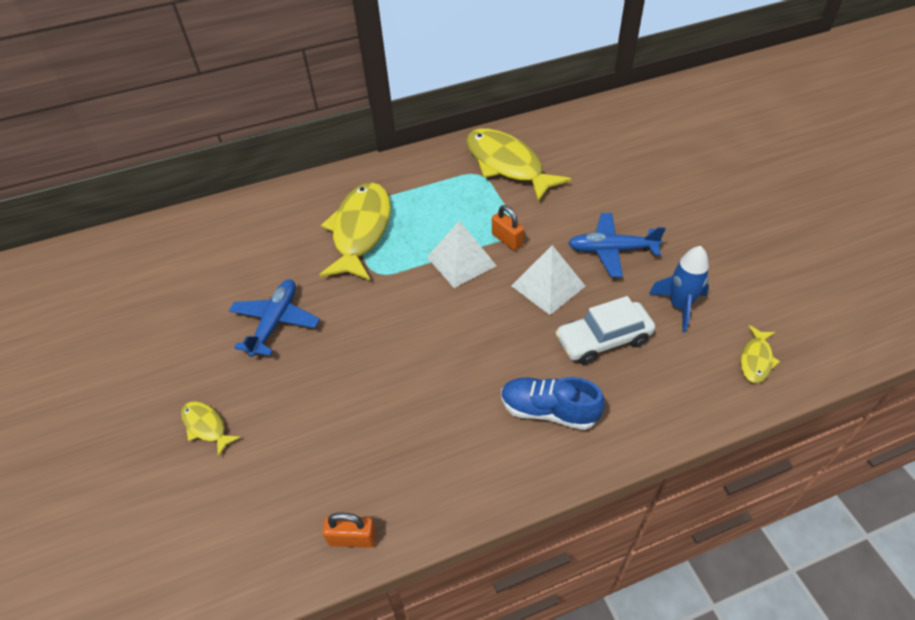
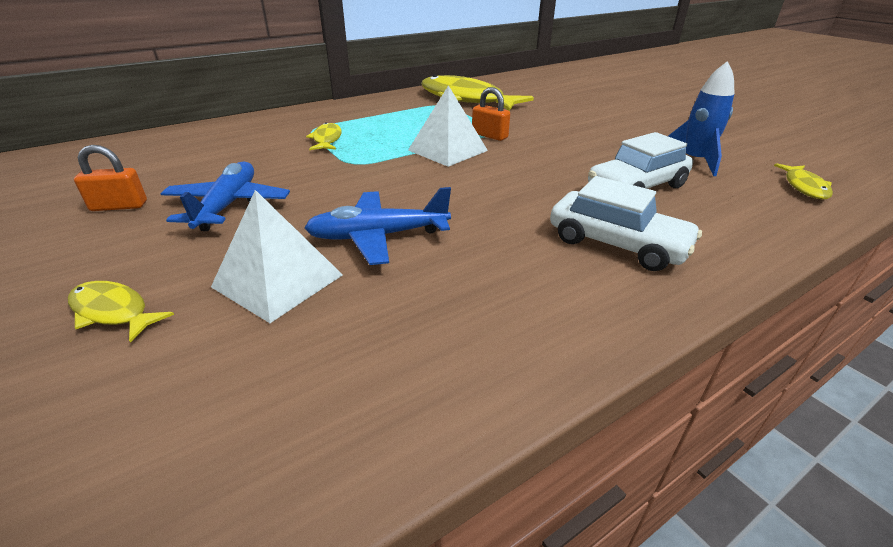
camera: 15 degrees left, 15 degrees down
yellow fish [319,182,391,281] -> yellow fish [306,122,342,150], size x0.45
orange padlock [322,513,376,548] -> orange padlock moved to [74,145,147,211]
blue shoe [501,377,605,430] -> white car [550,176,702,271]
white pyramid [511,245,585,315] -> white pyramid moved to [211,190,343,323]
blue plane [568,213,666,277] -> blue plane moved to [304,187,451,265]

